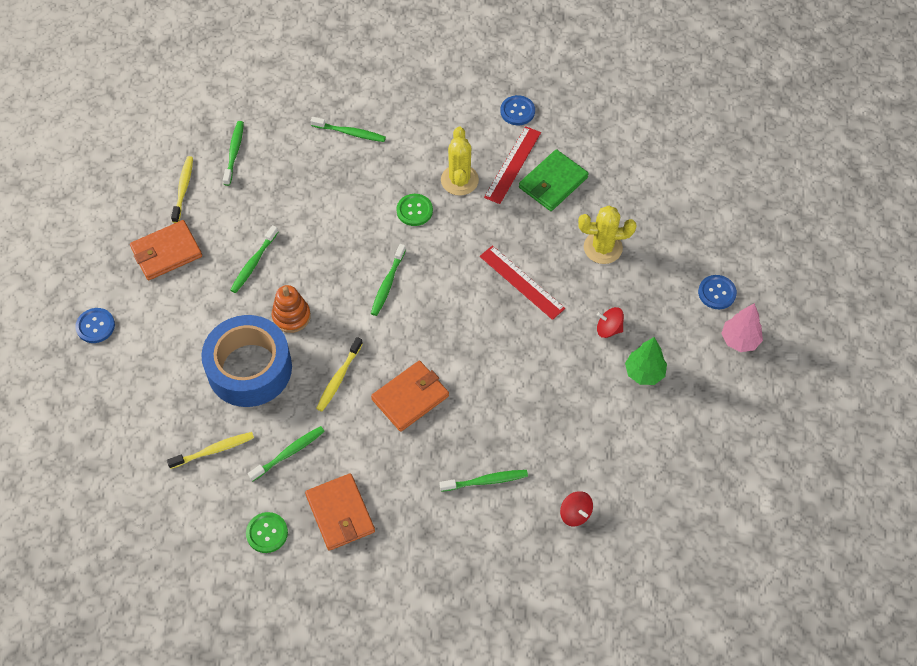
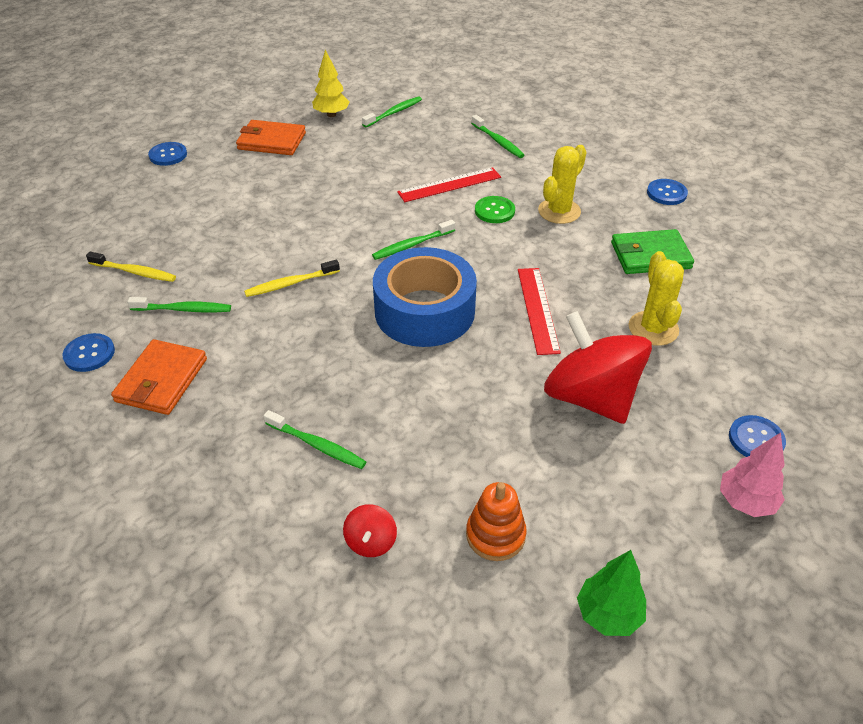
camera: 40 degrees right, 15 degrees down
yellow toothbrush [171,156,193,223] -> yellow tree [312,50,349,117]
blue tape [201,315,292,407] -> blue tape moved to [373,247,477,347]
green toothbrush [231,225,278,293] -> none
green button [246,512,288,553] -> blue button [62,333,115,372]
orange stacking toy [271,285,311,333] -> orange stacking toy moved to [466,482,527,561]
orange wallet [371,361,449,432] -> none
red ruler [484,126,541,204] -> red ruler moved to [397,167,501,202]
yellow cactus [578,206,636,264] -> yellow cactus turned 45 degrees clockwise [629,251,684,346]
red spinning top [597,307,624,338] -> red spinning top [544,311,652,424], size x2.43
green tree [625,337,667,385] -> green tree moved to [577,550,646,636]

